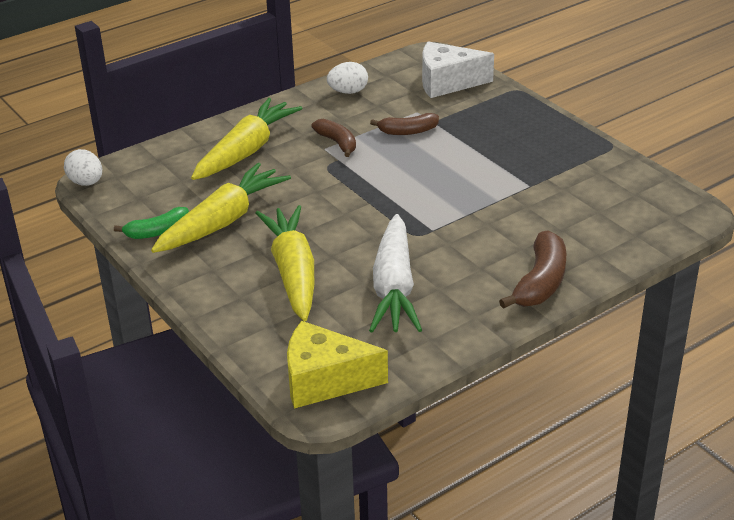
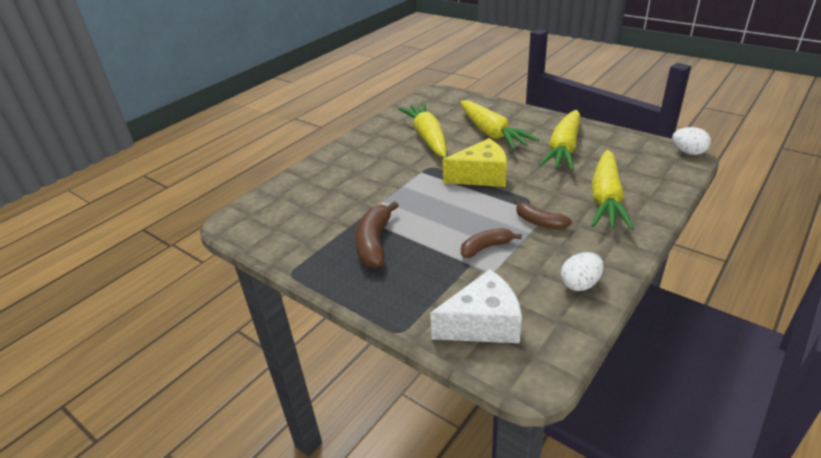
camera: 165 degrees right, 0 degrees up
green banana [114,207,189,239] -> none
yellow cheese [287,321,388,409] -> yellow cheese moved to [443,138,507,187]
white carrot [369,214,422,333] -> yellow carrot [398,103,447,158]
brown banana [499,230,567,309] -> brown banana moved to [355,201,399,268]

